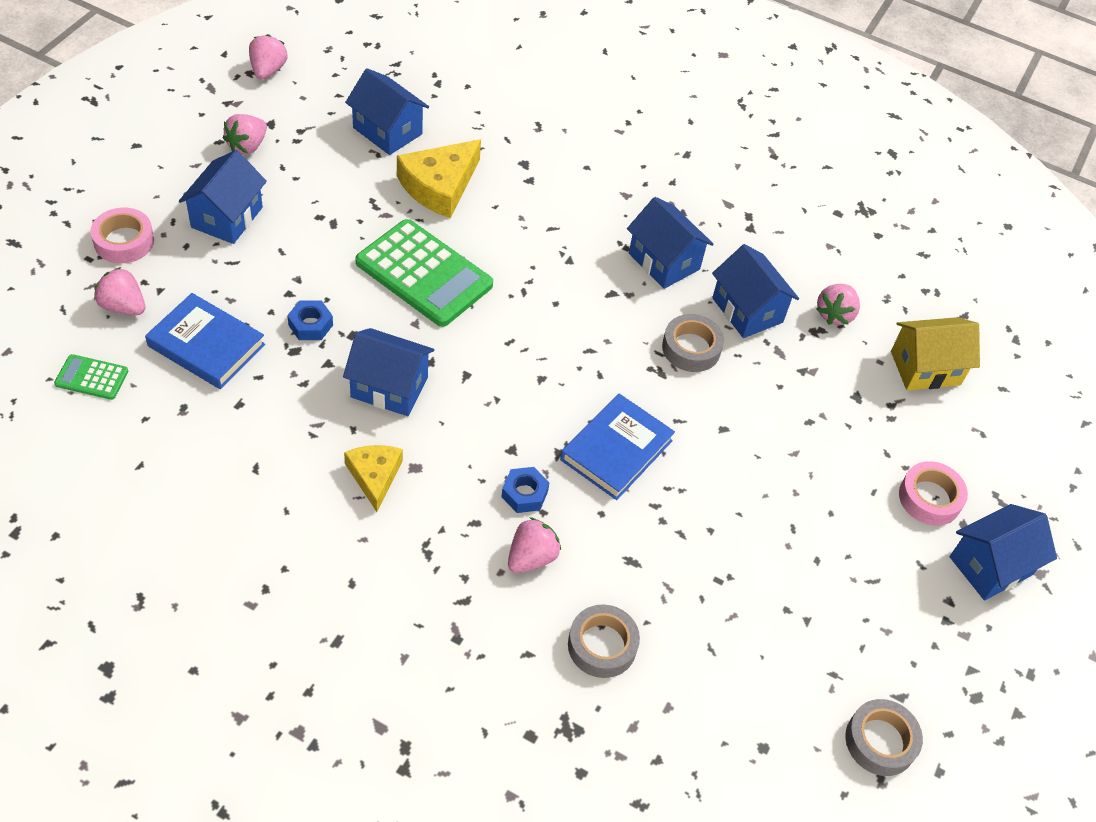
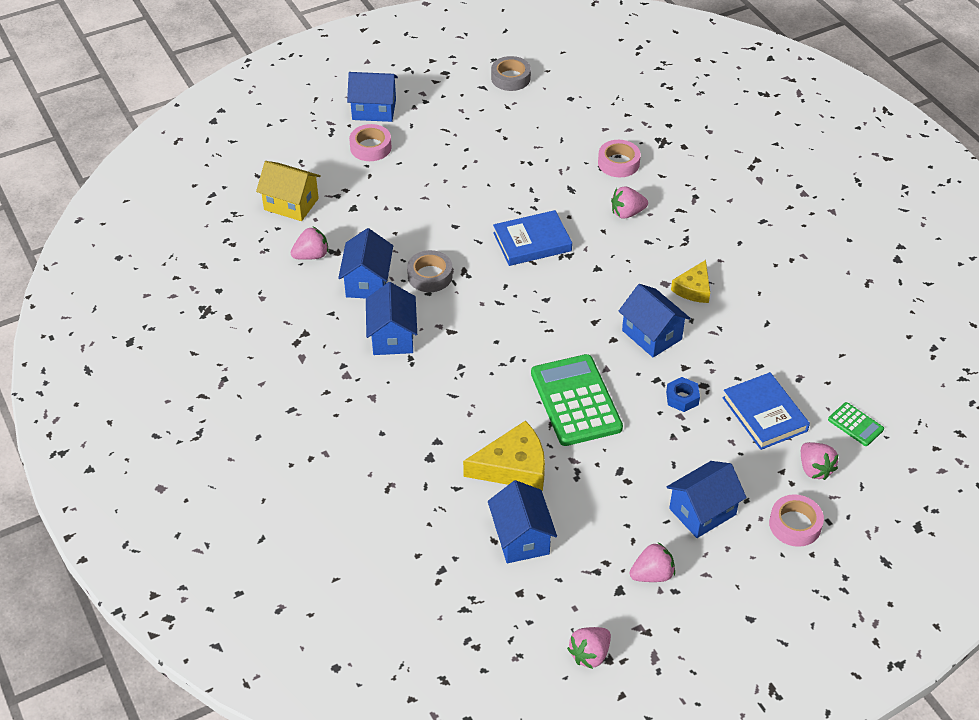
camera: 140 degrees left, 5 degrees down
blue nut [501,467,549,513] -> none
grey tape [568,604,640,678] -> pink tape [598,140,641,177]

